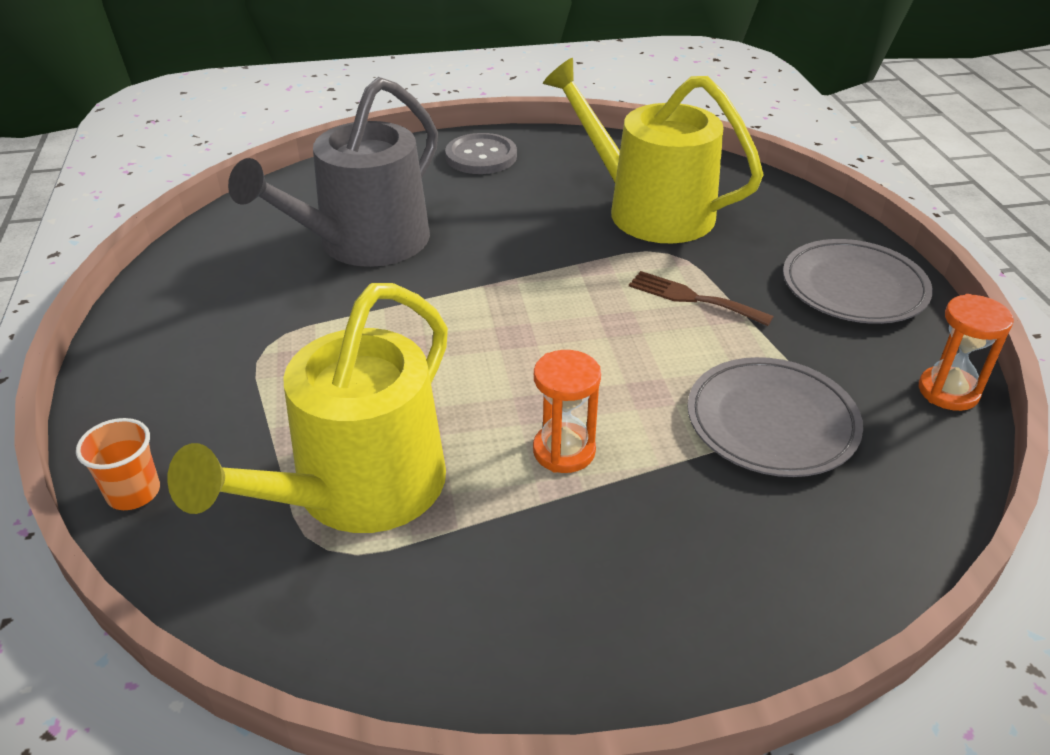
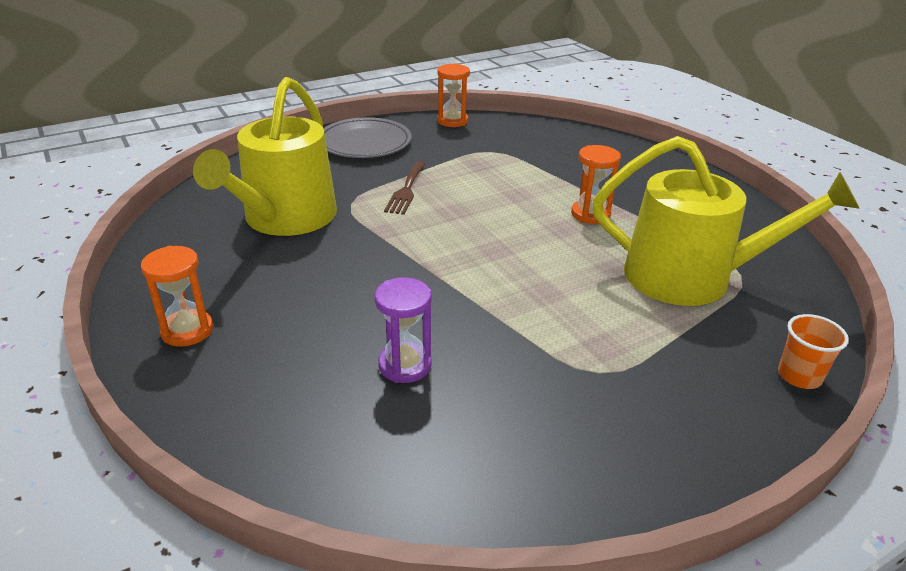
camera: 110 degrees left, 5 degrees down
grey watering can [228,77,438,267] -> purple hourglass [375,277,432,383]
grey button [445,133,517,174] -> orange hourglass [141,246,213,347]
grey plate [687,357,863,477] -> none

